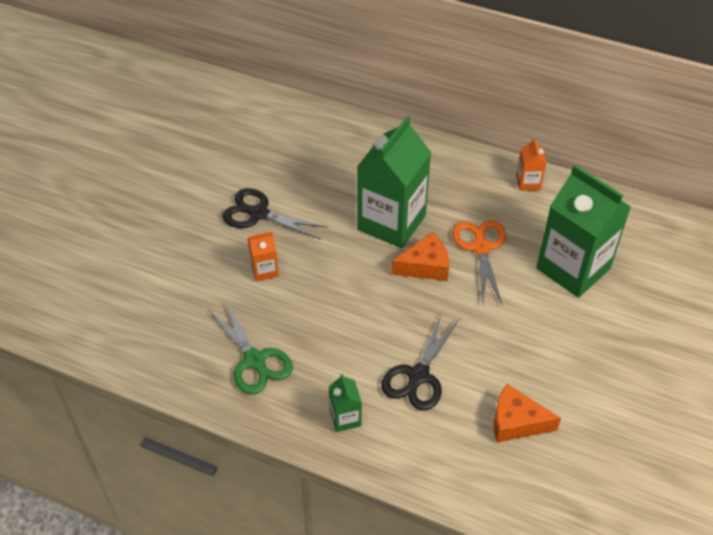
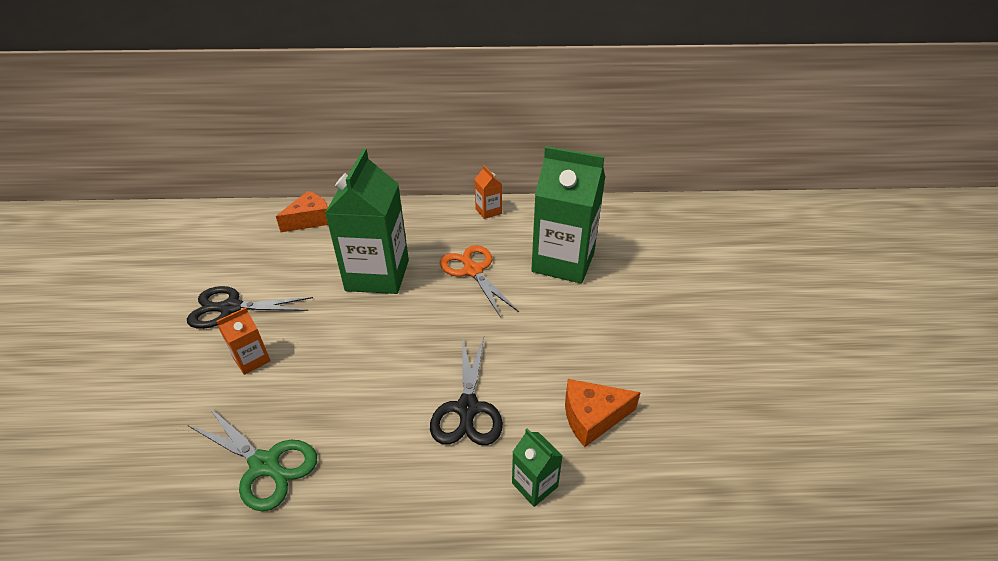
camera: 25 degrees left, 10 degrees down
green carton [329,374,362,432] -> green carton moved to [512,428,563,507]
orange cheese [392,232,449,281] -> orange cheese moved to [276,191,328,232]

